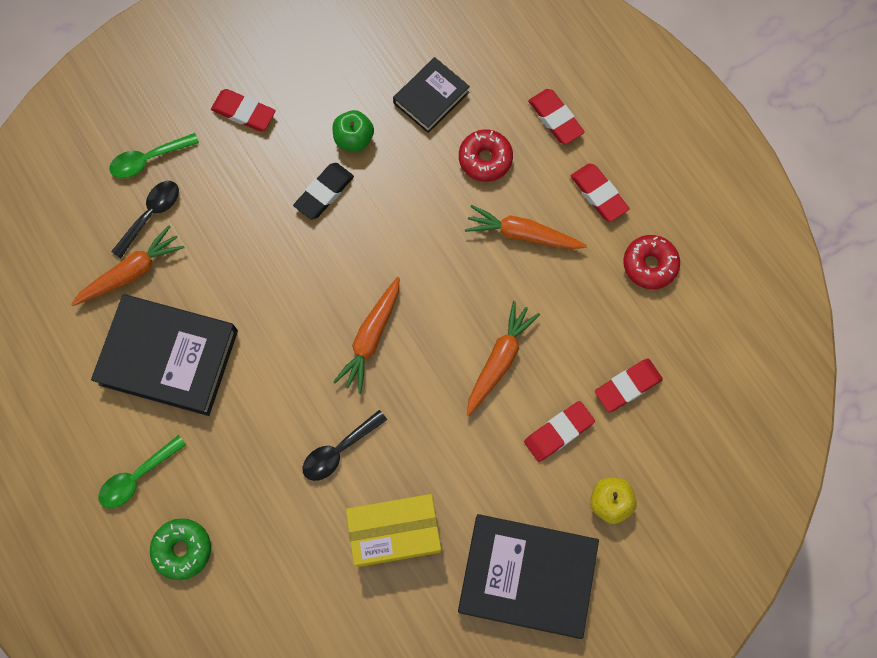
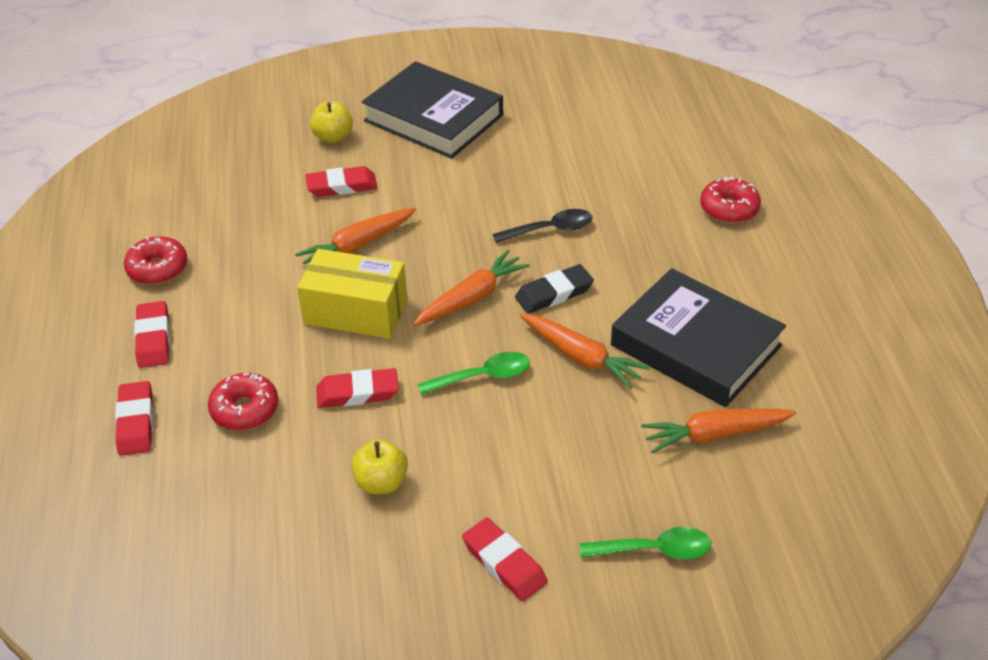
camera: 155 degrees left, 30 degrees down
green spoon [99,435,186,508] -> green spoon moved to [418,352,530,395]
black spoon [111,181,179,259] -> none
green donut [150,518,211,580] -> red donut [700,177,761,223]
black eraser [293,163,354,220] -> black eraser moved to [515,264,594,314]
green apple [333,110,374,152] -> yellow apple [351,439,408,494]
yellow box [346,494,441,567] -> yellow box moved to [297,249,408,339]
black book [393,57,470,133] -> none
orange carrot [465,205,587,249] -> orange carrot moved to [520,314,650,389]
red eraser [595,359,663,412] -> red eraser moved to [316,368,399,408]

